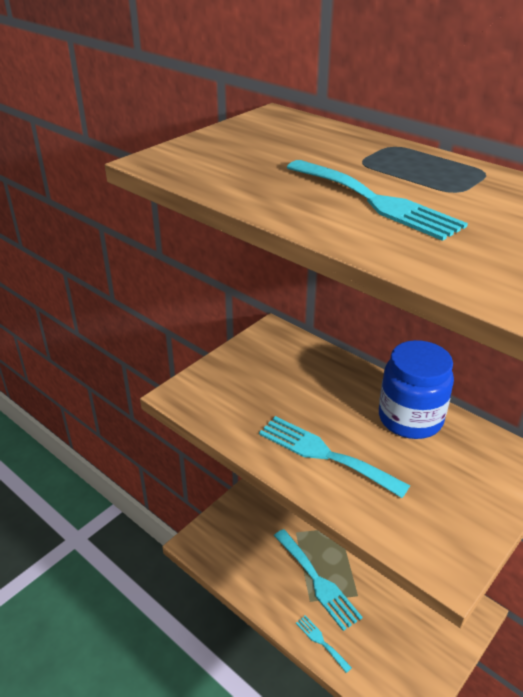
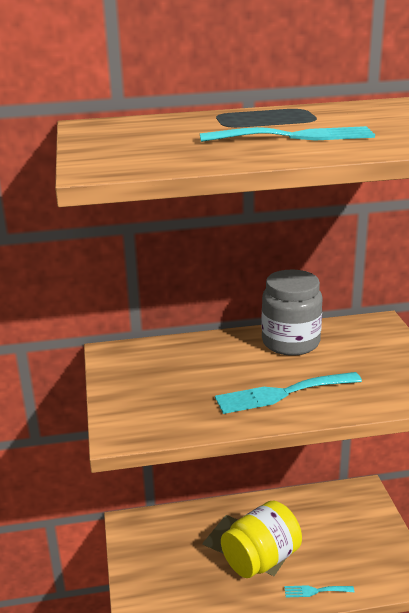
camera: 50 degrees left, 10 degrees down
turquoise fork [274,529,363,631] -> yellow jar [221,500,302,578]
blue jar [379,340,454,439] -> grey jar [262,270,322,356]

